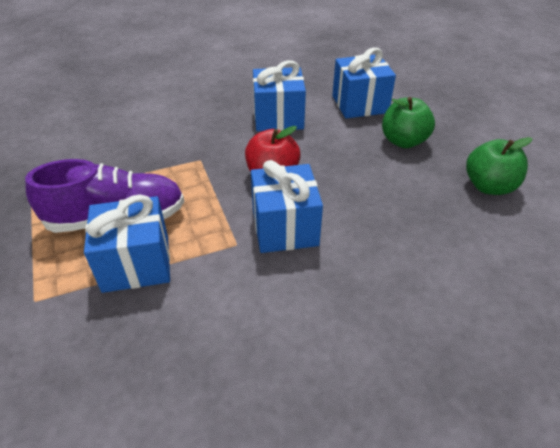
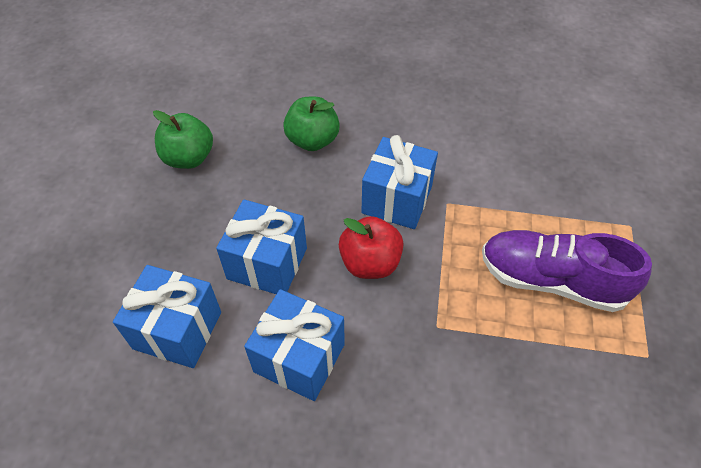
camera: 150 degrees left, 10 degrees up
blue gift [84,195,170,293] -> blue gift moved to [216,199,307,294]
green apple [382,97,435,148] -> green apple moved to [283,97,340,151]

